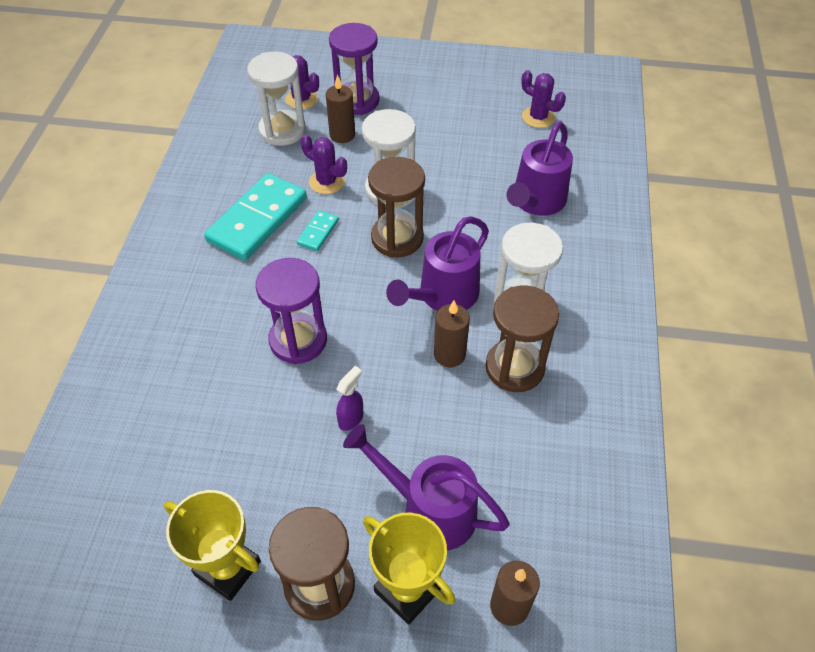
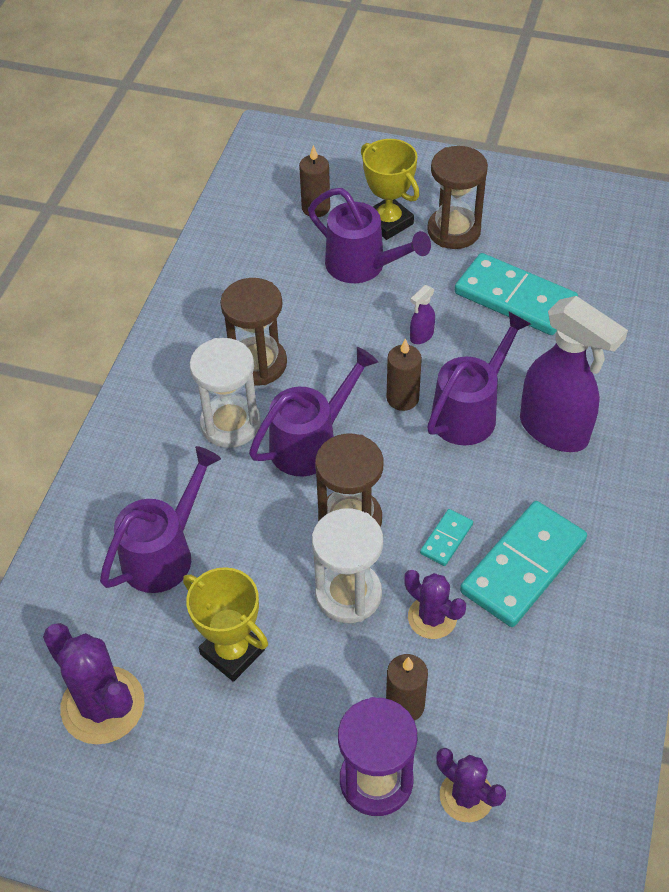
camera: 170 degrees left, 0 degrees up
yellow trophy [164,490,261,601] -> yellow trophy moved to [183,567,268,682]
white hourglass [247,52,306,146] -> none
purple hourglass [256,258,327,364] -> purple watering can [427,312,531,445]
brown candle [434,300,470,367] -> brown candle moved to [387,339,422,411]
purple cactus [521,70,566,128] -> purple cactus [43,623,144,744], size x1.64
none -> turquoise domino [455,253,578,335]
none -> purple spray bottle [520,296,628,452]

